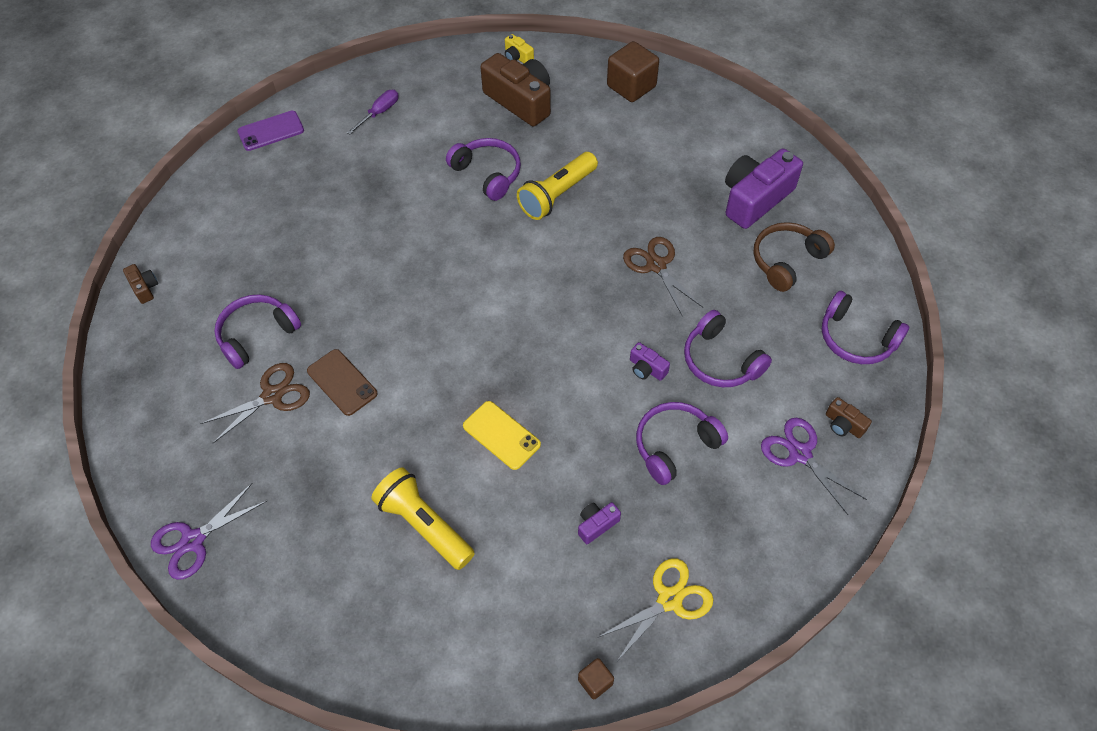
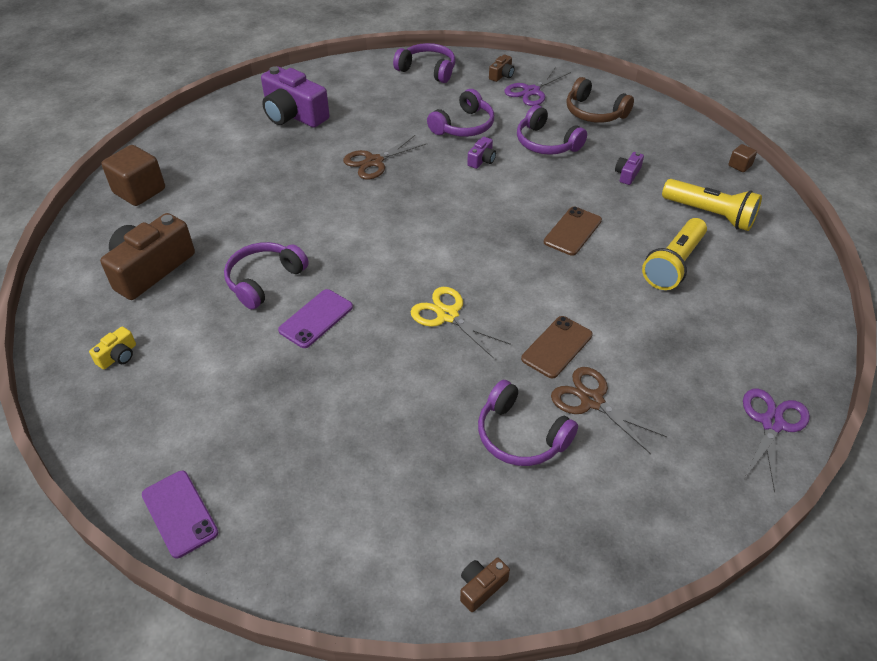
camera: 100 degrees left, 10 degrees down
purple scissors [151,483,267,580] -> purple scissors turned 105 degrees counterclockwise [743,388,810,492]
purple screwdriver [347,90,399,134] -> none
yellow phone [463,401,541,470] -> brown phone [544,207,602,256]
yellow camera [505,34,534,63] -> yellow camera moved to [89,326,136,370]
yellow flashlight [517,152,598,220] -> yellow flashlight moved to [662,179,762,231]
purple camera [578,502,621,544] -> purple camera turned 75 degrees clockwise [615,152,644,185]
yellow scissors [599,558,714,661] -> yellow scissors moved to [410,287,511,359]
brown headphones [753,222,835,292] -> brown headphones moved to [566,77,634,123]
purple headphones [821,291,909,364] -> purple headphones turned 90 degrees counterclockwise [393,43,456,83]
none -> purple phone [278,289,353,348]

